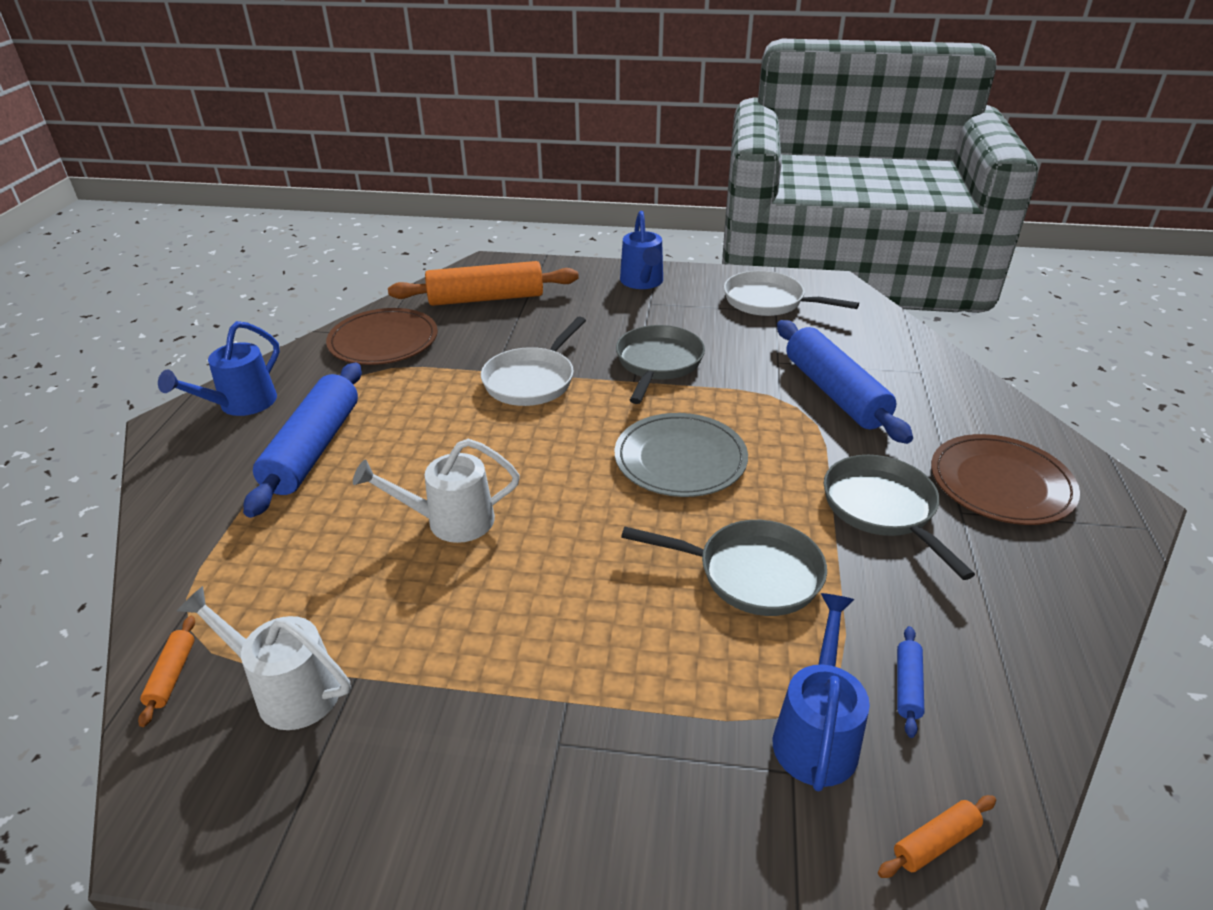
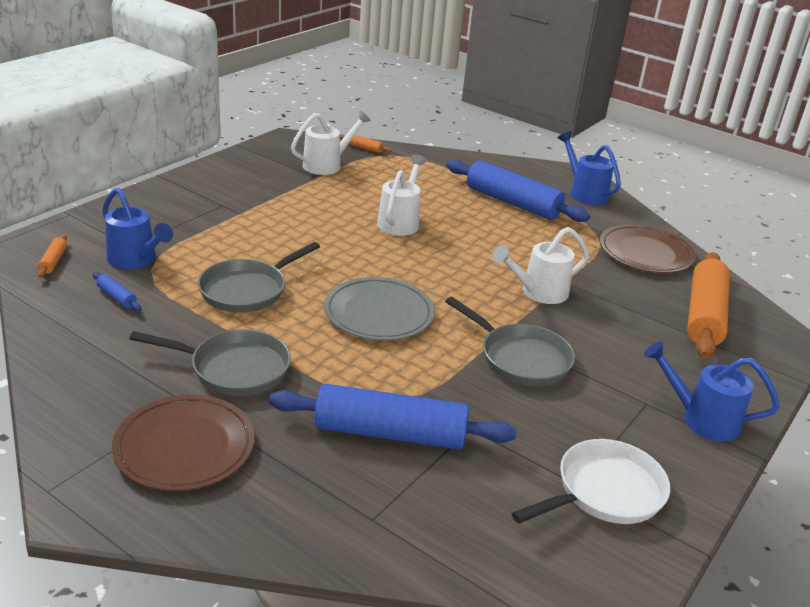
camera: 115 degrees right, 5 degrees down
white pan [481,316,586,406] -> white watering can [492,227,589,304]

